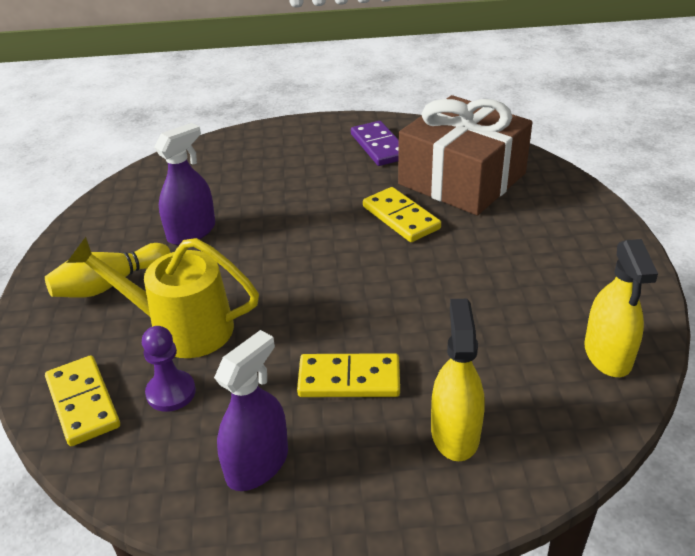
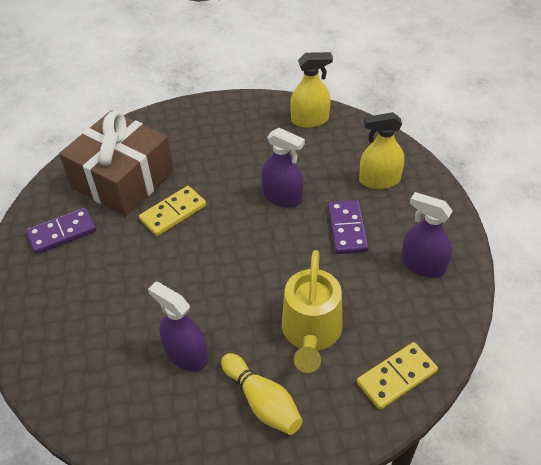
camera: 95 degrees left, 10 degrees up
purple pawn [142,326,196,412] -> none
yellow domino [297,353,400,397] -> purple domino [328,200,368,254]
none -> purple spray bottle [261,128,305,208]

